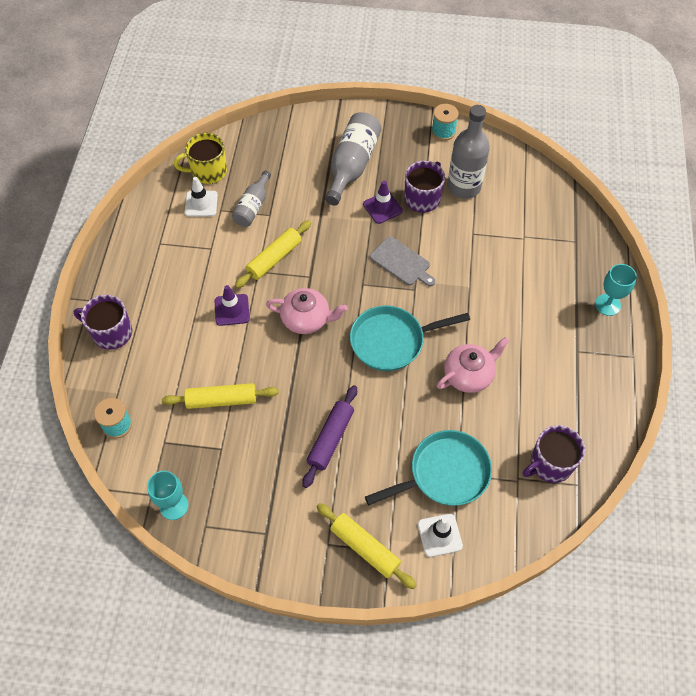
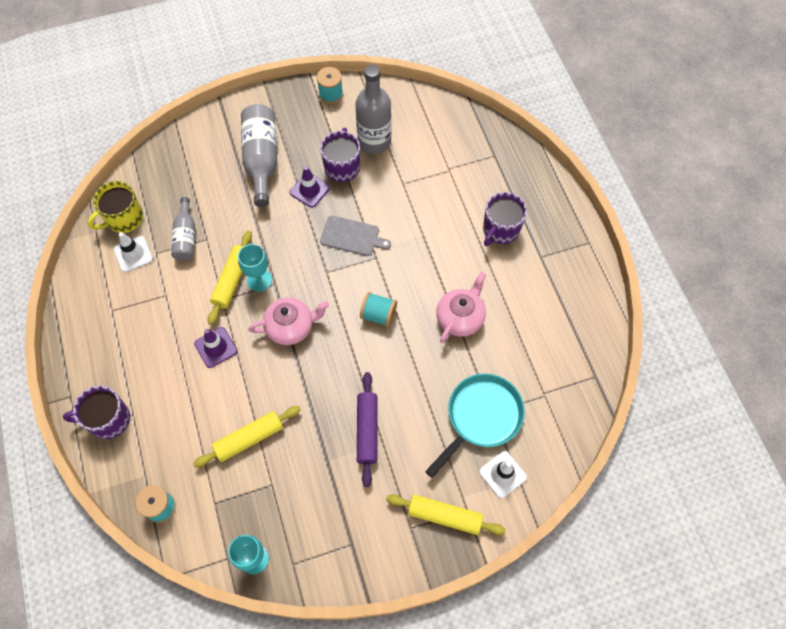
camera: 25 degrees left, 5 degrees up
turquoise pan [350,306,470,371] -> turquoise spool [360,292,397,327]
purple mug [523,425,585,483] -> purple mug moved to [483,192,527,246]
turquoise goblet [595,264,637,316] -> turquoise goblet moved to [238,244,272,292]

